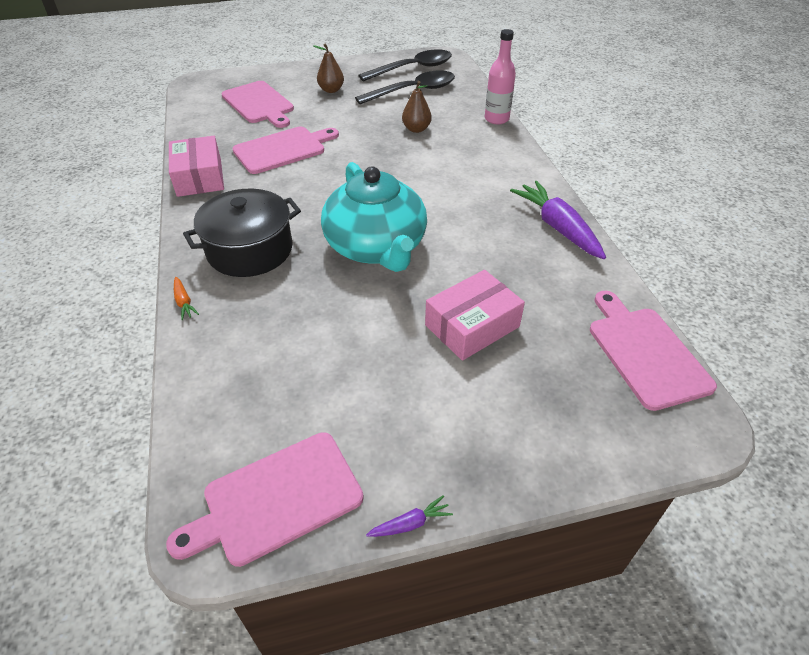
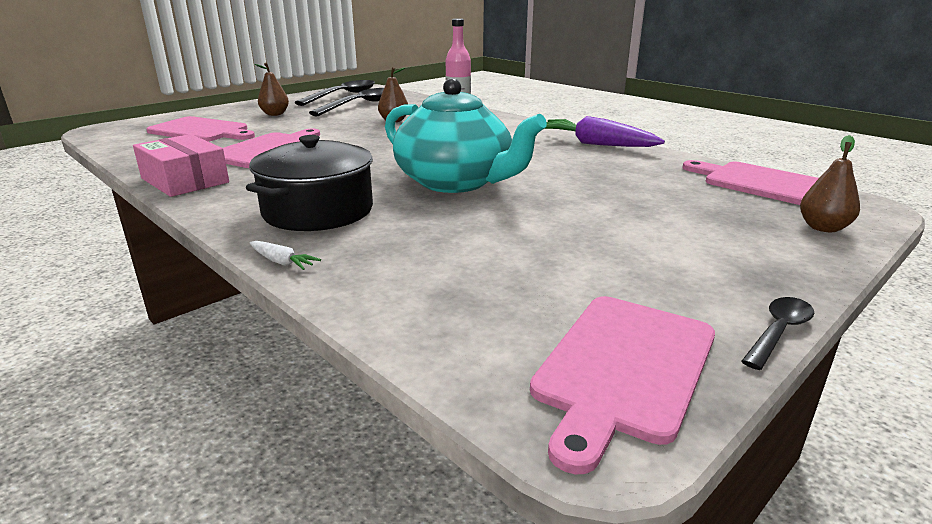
camera: 30 degrees left, 20 degrees down
orange carrot [174,277,199,320] -> white carrot [250,241,321,270]
purple carrot [366,495,453,537] -> black spoon [741,297,814,370]
pink box [425,270,525,361] -> none
none -> brown pear [800,135,860,232]

